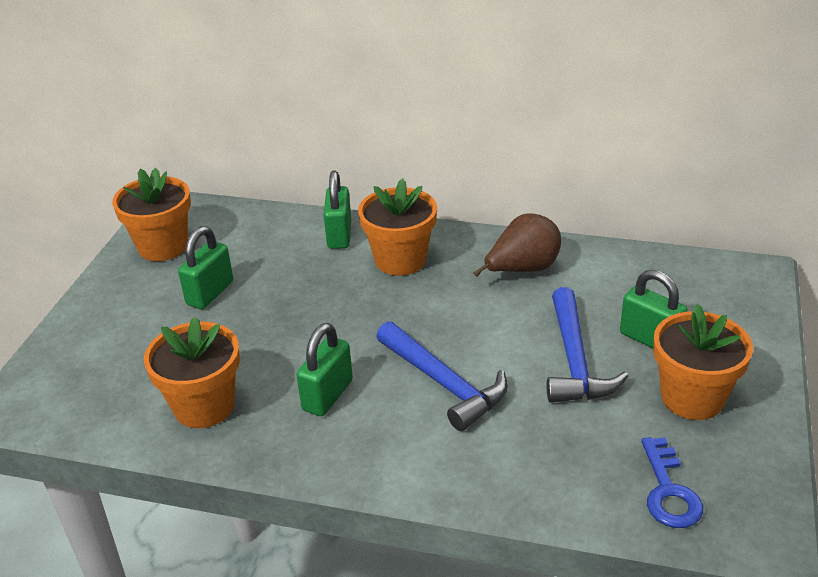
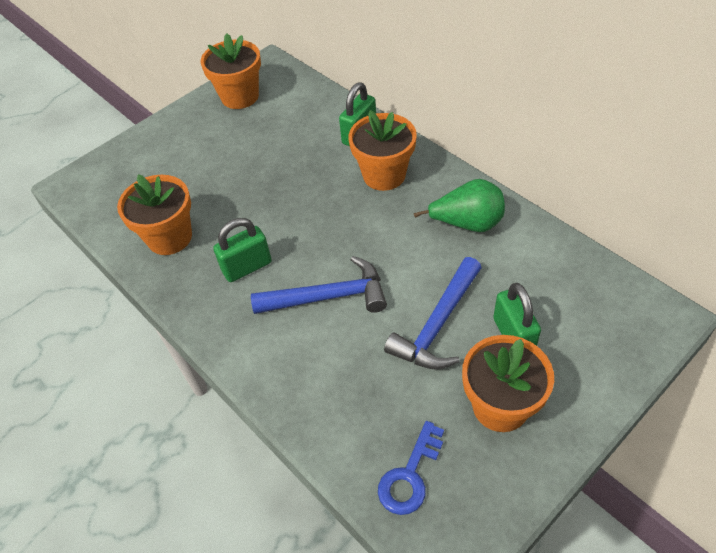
camera: 35 degrees right, 15 degrees up
green padlock [178,226,233,309] -> none
blue hammer [376,321,508,431] -> blue hammer turned 90 degrees counterclockwise [251,256,387,314]
brown pear [474,213,561,277] -> green pear [414,179,505,232]

